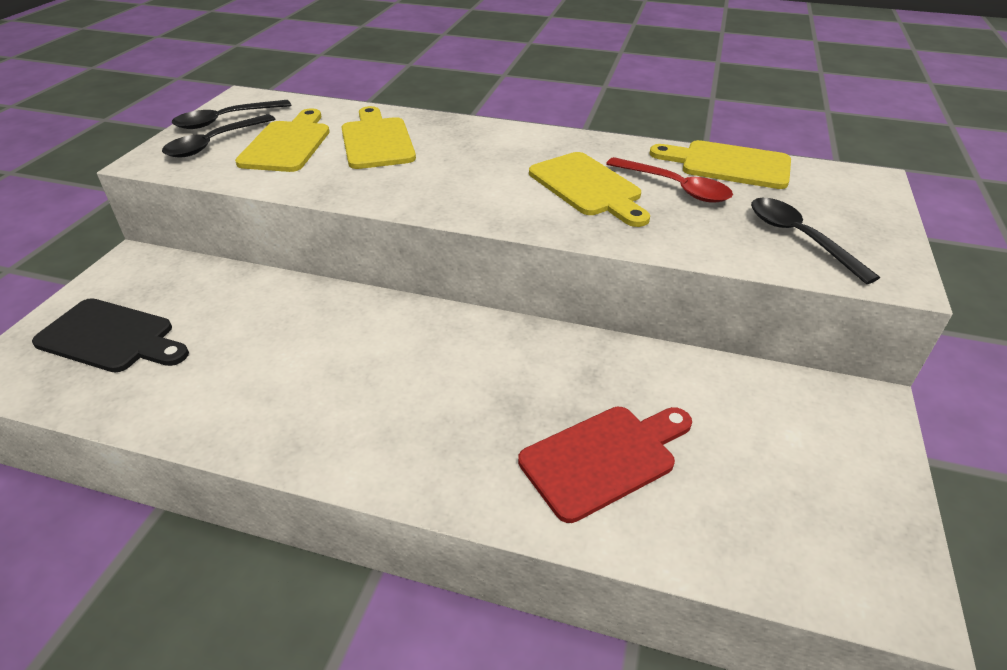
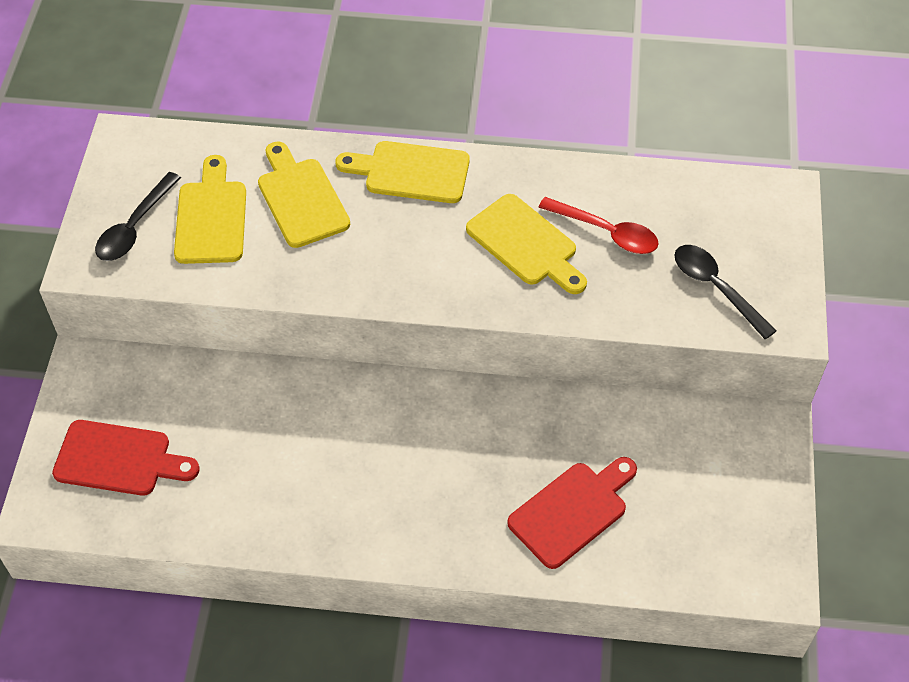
camera: 10 degrees left, 15 degrees up
black cutting board [32,298,189,373] -> red cutting board [52,420,200,496]
black spoon [172,100,291,129] -> none
yellow cutting board [650,140,791,189] -> yellow cutting board moved to [336,141,470,203]

